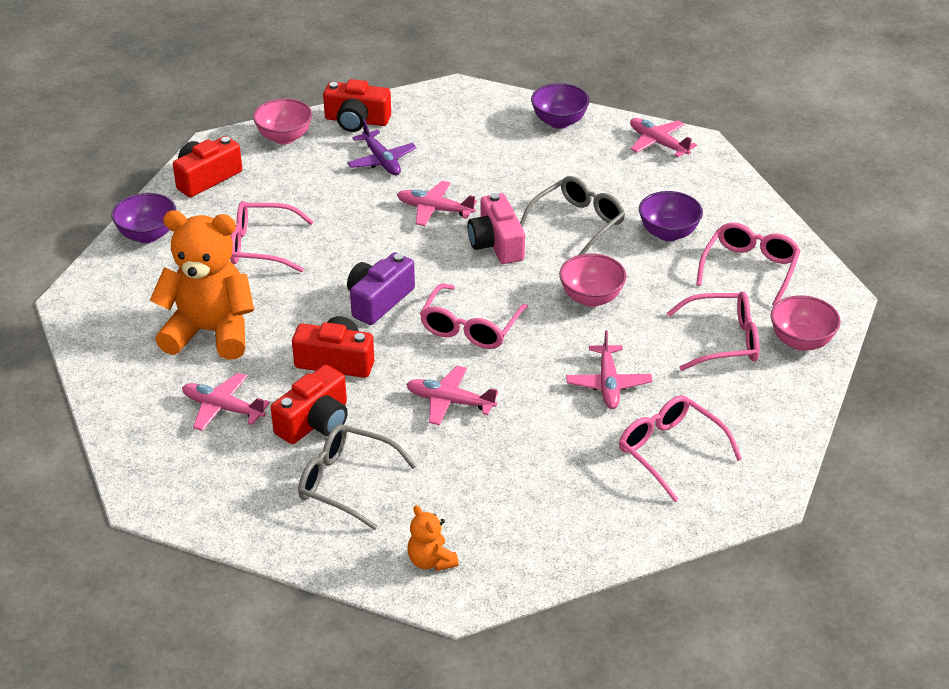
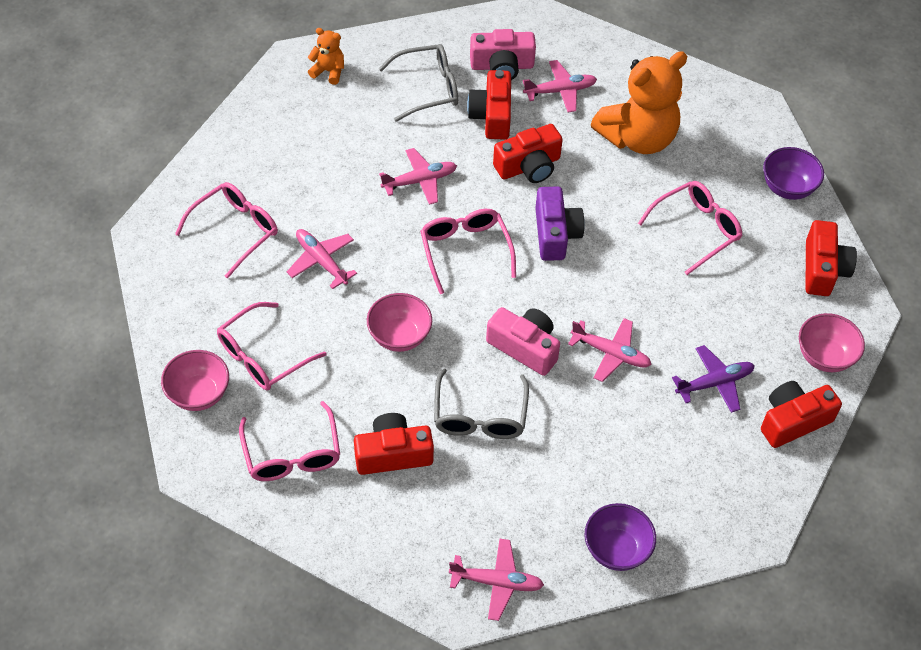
camera: 140 degrees right, 15 degrees up
purple plane [347,119,417,175] -> purple plane turned 135 degrees clockwise [672,345,755,413]
pink plane [397,181,477,226] -> pink plane turned 45 degrees clockwise [568,318,652,382]
pink glasses [619,395,742,502] -> pink glasses turned 60 degrees counterclockwise [175,182,278,278]
purple bowl [639,191,703,241] -> red camera [354,413,434,475]
none -> pink camera [470,29,536,80]

